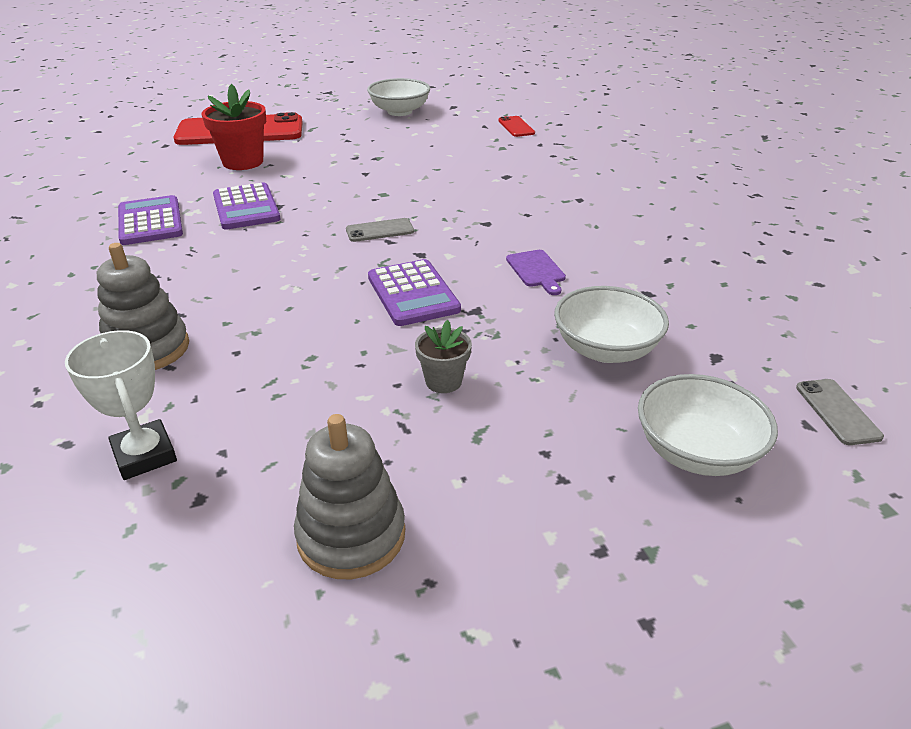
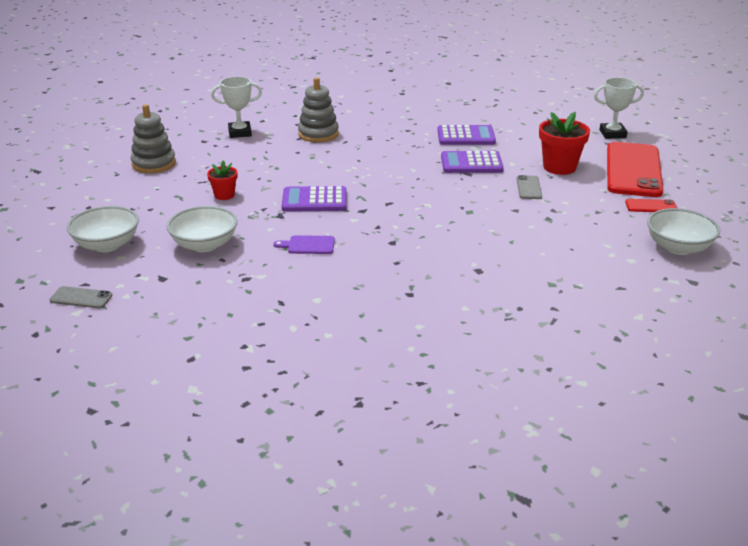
camera: 110 degrees right, 5 degrees down
grey phone [346,218,414,242] -> grey phone moved to [517,175,542,199]
grey flower pot [415,320,472,393] -> red flower pot [207,160,237,200]
red phone [498,116,535,137] -> red phone moved to [625,199,677,212]
none -> white trophy [594,77,644,139]

